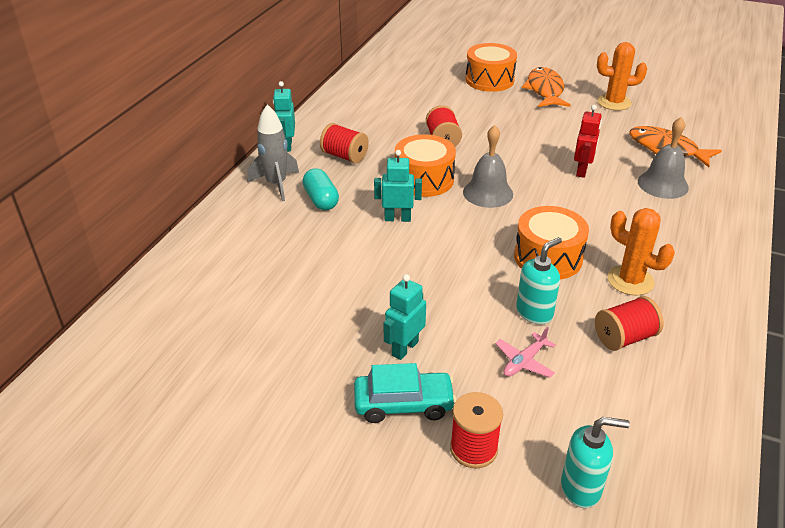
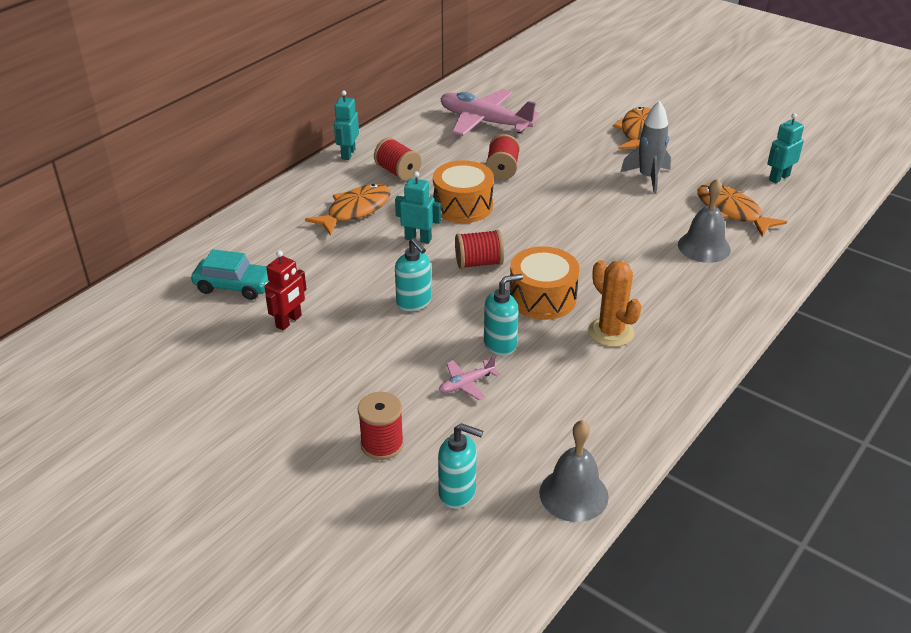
camera: 15 degrees right, 0 degrees up
grey rocket [247,104,299,201] -> grey rocket moved to [620,100,671,194]
turquoise capsule [302,168,339,210] -> orange fish [305,184,391,236]
turquoise car [354,363,456,423] -> turquoise car moved to [191,249,270,300]
turquoise robot [384,274,426,360] -> turquoise robot moved to [767,113,804,184]
grey bell [463,125,513,208] -> grey bell moved to [539,420,609,522]
orange drum [465,43,517,92] -> none
red robot [574,105,602,178] -> red robot moved to [265,251,307,331]
red spool [595,296,664,351] -> red spool moved to [455,230,504,269]
orange cactus [597,42,647,111] -> none
none -> turquoise soap dispenser [395,238,431,311]
none -> pink plane [440,89,540,136]

